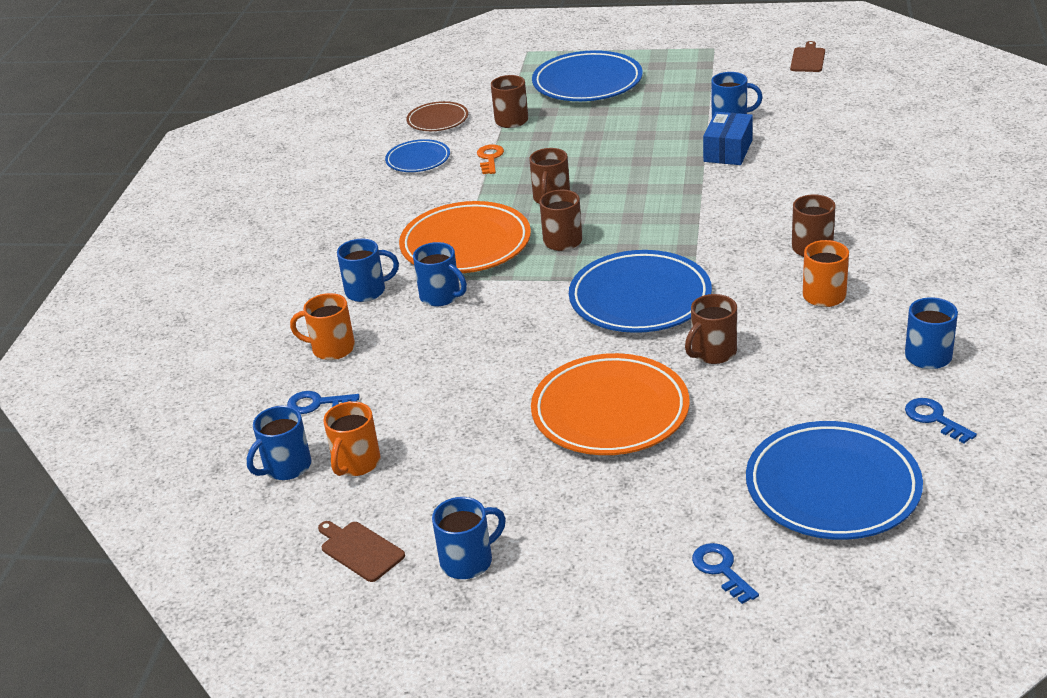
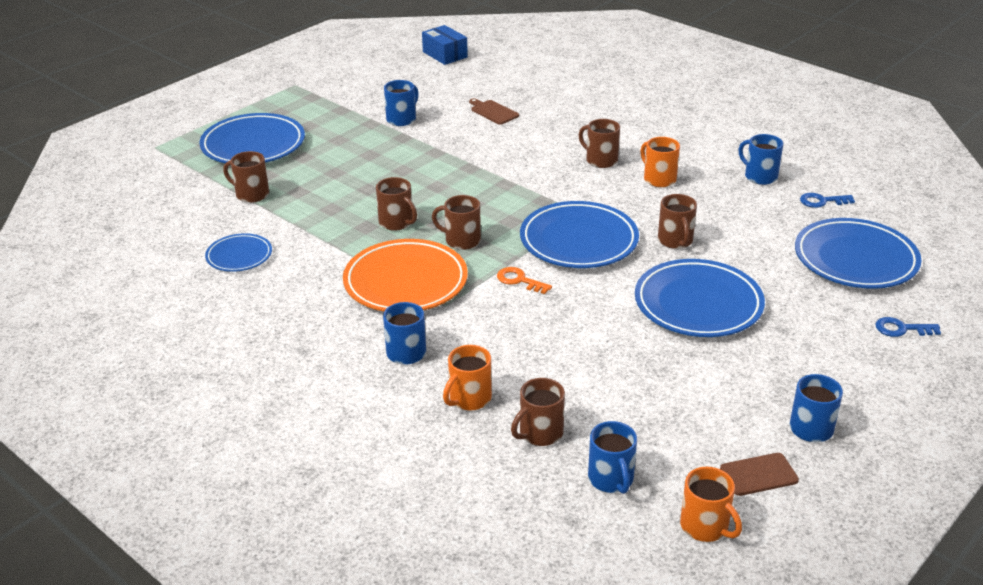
camera: 60 degrees left, 0 degrees up
blue key [287,391,359,414] -> brown mug [511,378,565,446]
orange mug [323,401,381,476] -> orange mug moved to [680,467,742,542]
brown plate [406,101,468,131] -> none
blue mug [413,242,467,306] -> none
orange key [477,144,504,174] -> orange key moved to [497,267,552,294]
orange plate [531,353,689,455] -> blue plate [635,259,765,337]
blue box [703,112,753,165] -> blue box moved to [422,25,468,65]
brown cutting board [790,41,825,72] -> brown cutting board moved to [469,98,519,125]

